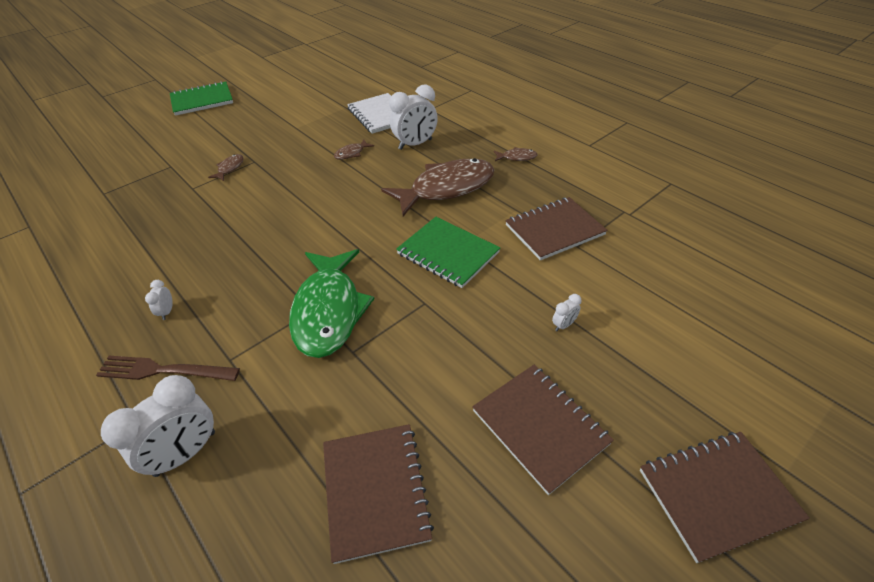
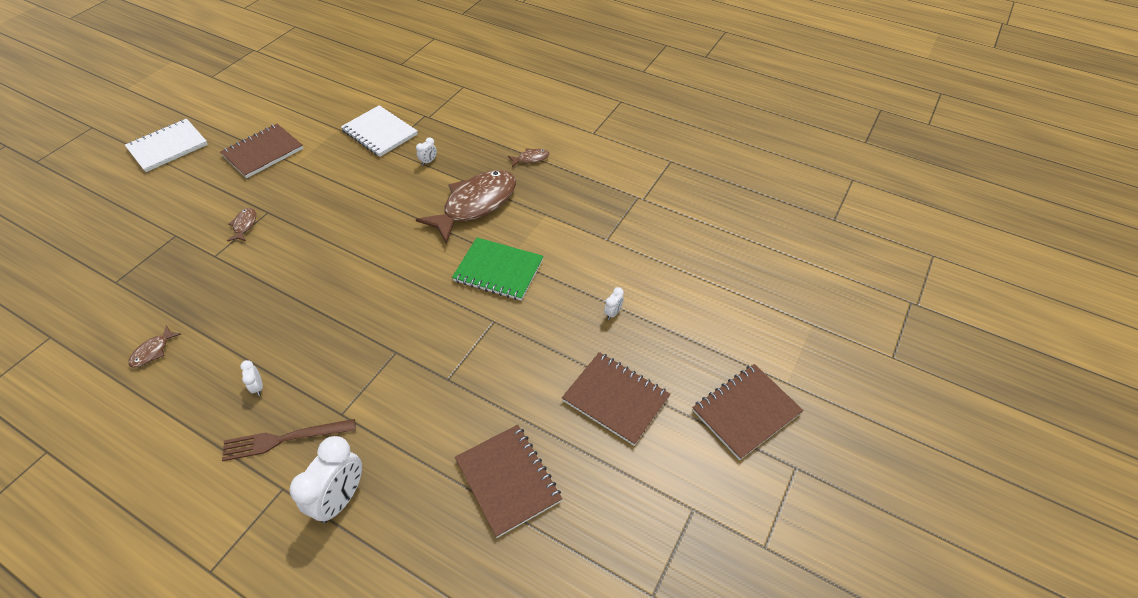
camera: 20 degrees left, 5 degrees up
green notebook [170,81,233,116] -> white notebook [125,119,208,172]
green fish [289,249,375,358] -> none
brown fish [334,139,374,160] -> brown fish moved to [128,325,181,368]
white clock [389,84,438,150] -> white clock [416,137,437,166], size x0.45
brown notebook [505,197,608,260] -> brown notebook moved to [220,124,303,178]

